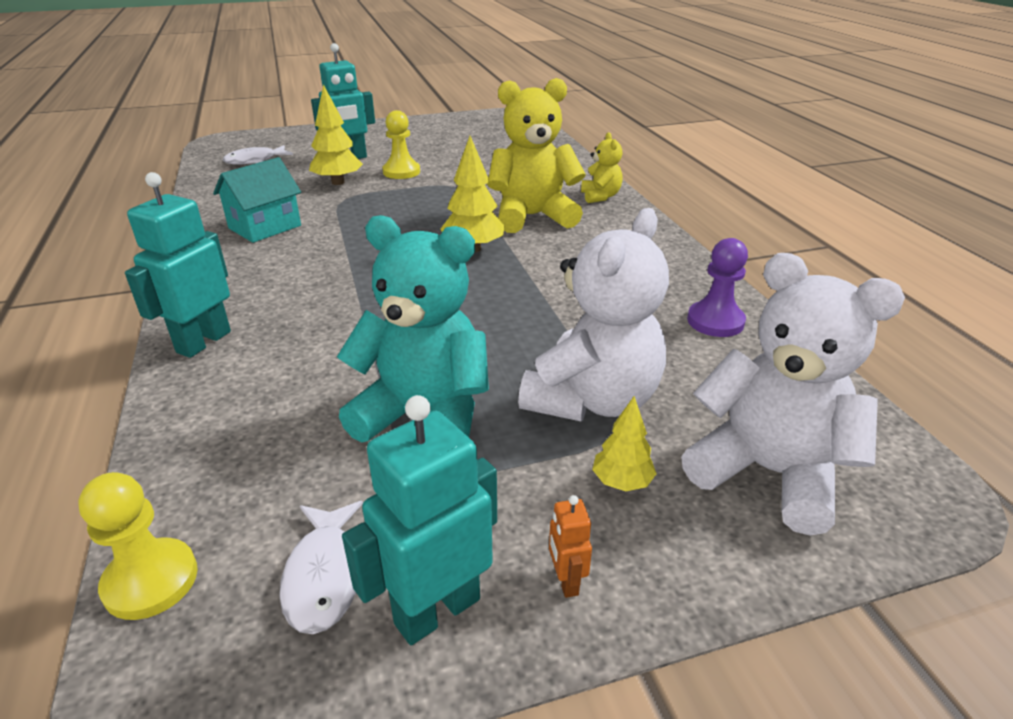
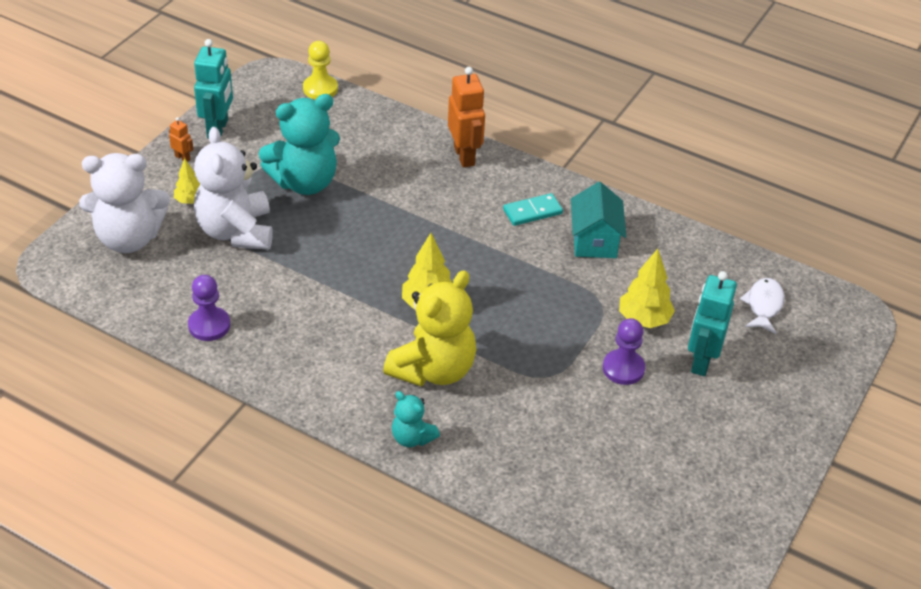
camera: 135 degrees right, 10 degrees up
turquoise robot [125,172,231,358] -> orange robot [448,67,485,167]
white fish [279,501,363,634] -> none
yellow pawn [382,110,420,179] -> purple pawn [603,318,645,385]
yellow teddy bear [581,132,623,203] -> turquoise teddy bear [392,391,440,447]
none -> turquoise domino [503,193,563,226]

